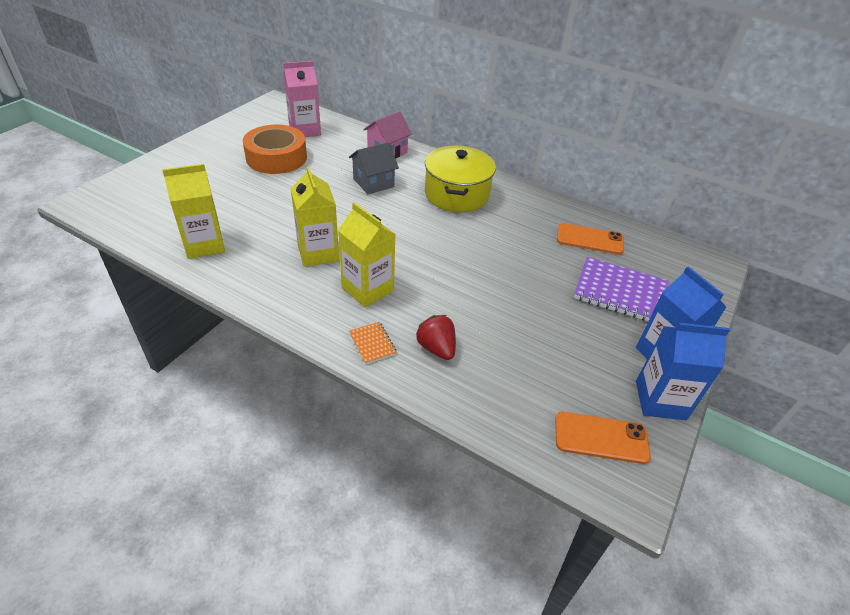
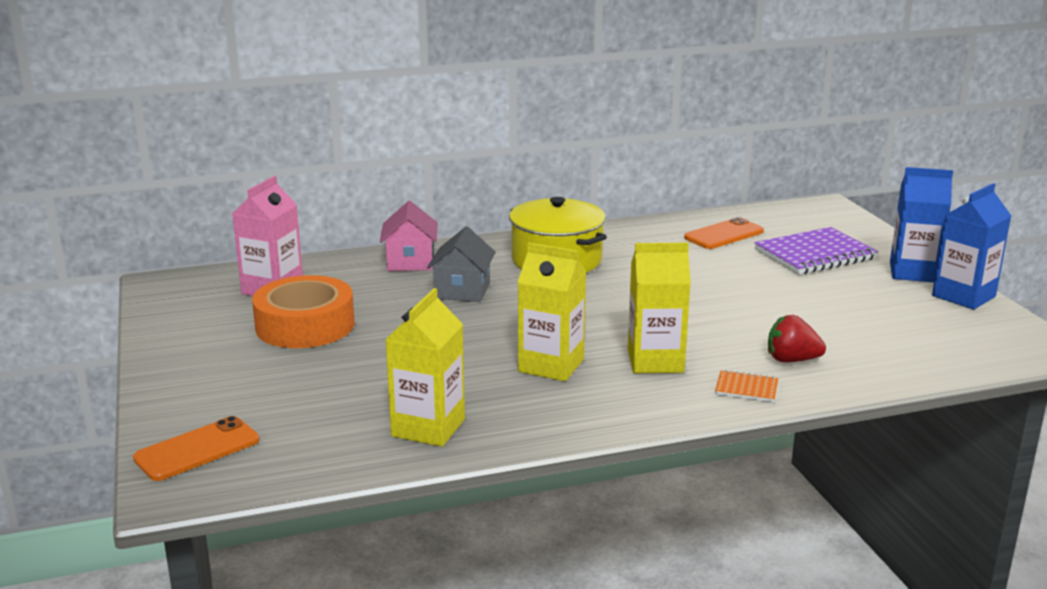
camera: 45 degrees left, 20 degrees down
orange phone [555,412,651,464] -> orange phone moved to [133,416,260,481]

